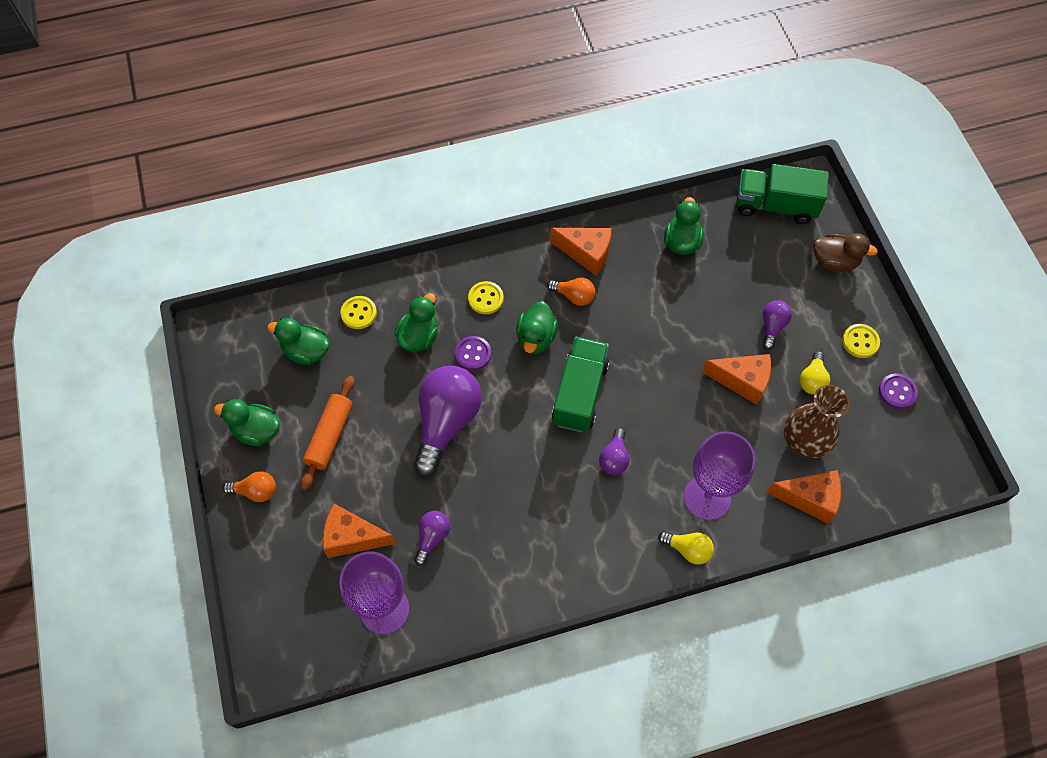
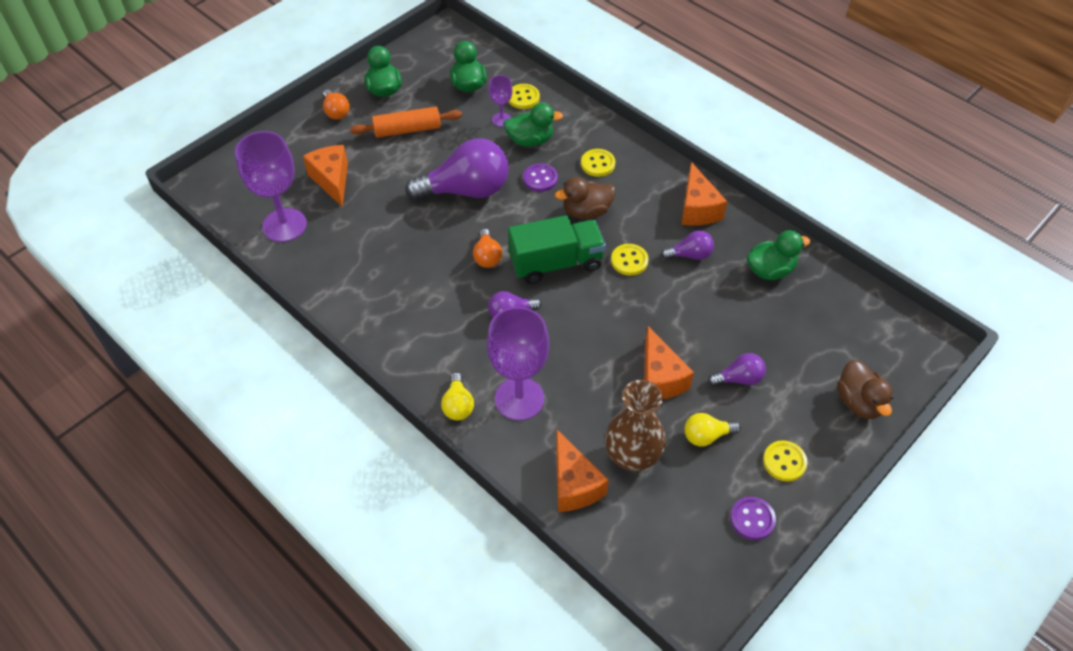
camera: 60 degrees right, 10 degrees down
purple light bulb [414,511,450,566] -> purple light bulb moved to [661,230,714,260]
green duck [516,301,558,354] -> brown duck [555,177,615,219]
orange light bulb [547,278,595,306] -> orange light bulb moved to [473,229,502,268]
green truck [737,164,829,224] -> none
none -> purple goblet [489,75,513,127]
none -> yellow button [611,244,649,276]

